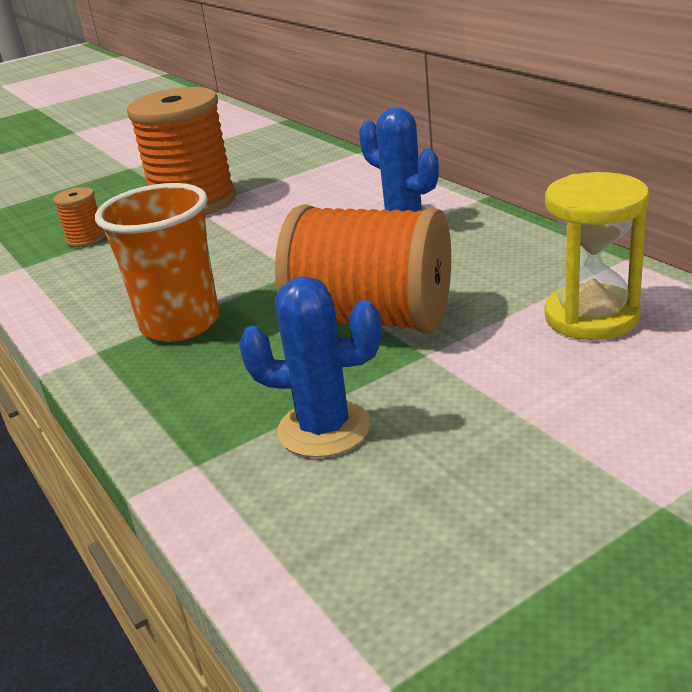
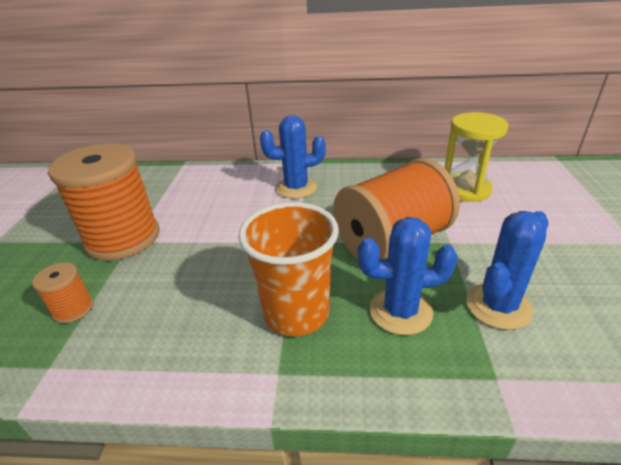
camera: 55 degrees left, 5 degrees up
none -> blue cactus [358,217,458,335]

